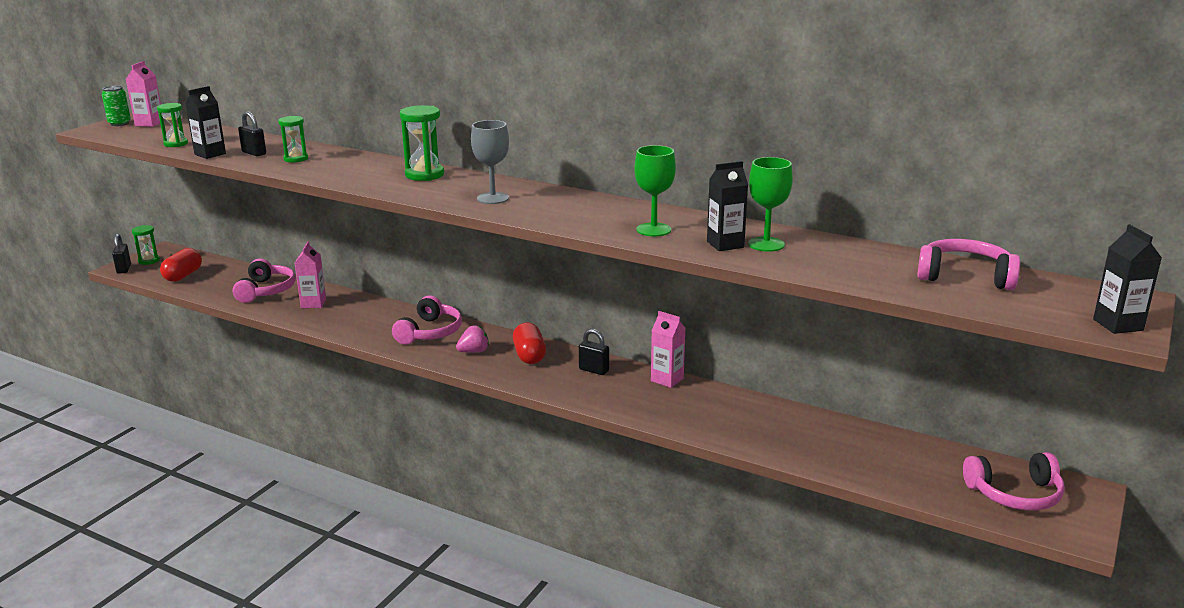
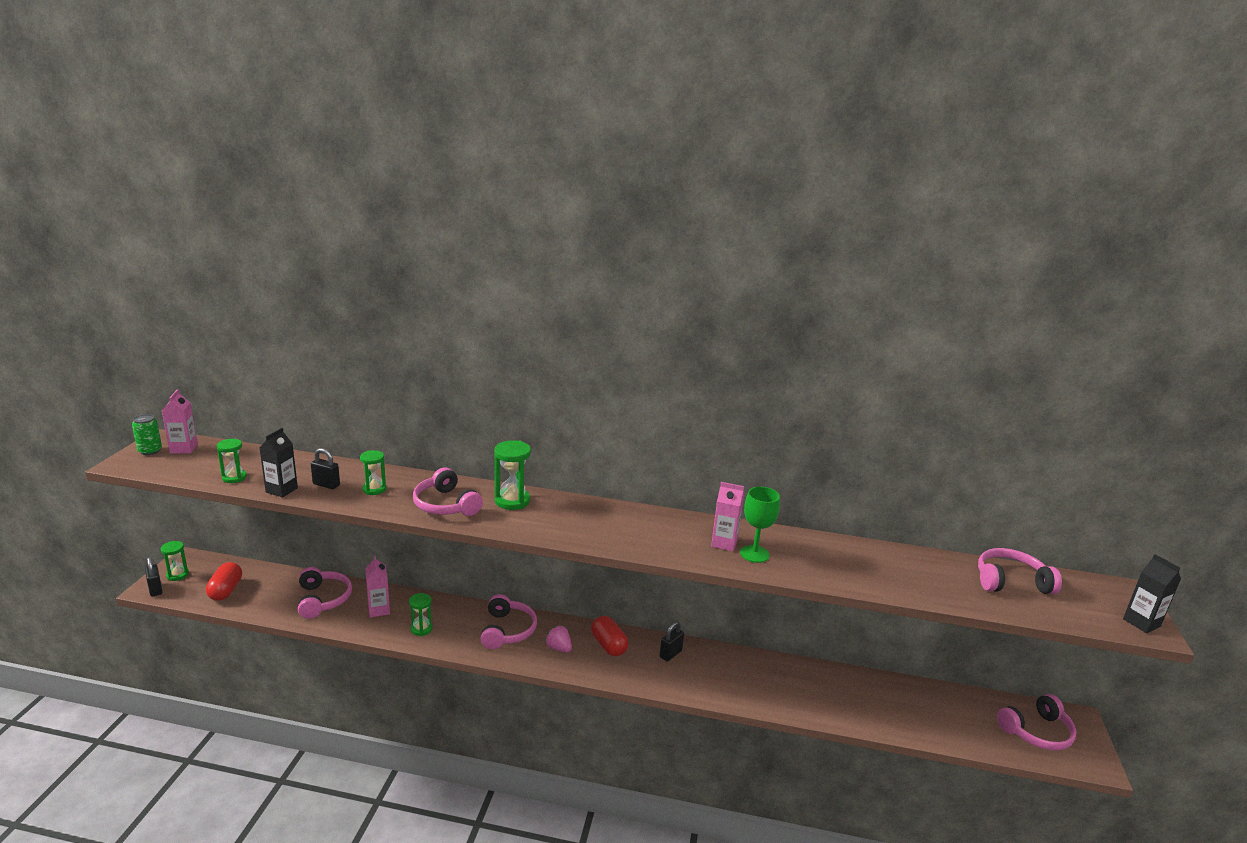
camera: 20 degrees left, 0 degrees up
pink strawberry [456,325,489,353] -> pink strawberry turned 90 degrees counterclockwise [545,625,572,653]
grey goblet [471,120,509,204] -> none
black padlock [579,329,609,375] -> black padlock turned 60 degrees counterclockwise [660,621,684,662]
pink carton [651,311,685,388] -> pink carton moved to [711,482,744,551]
black carton [707,161,748,251] -> none
green goblet [748,157,793,252] -> none
none -> green hourglass [409,593,433,636]
none -> pink headphones [413,467,483,516]

